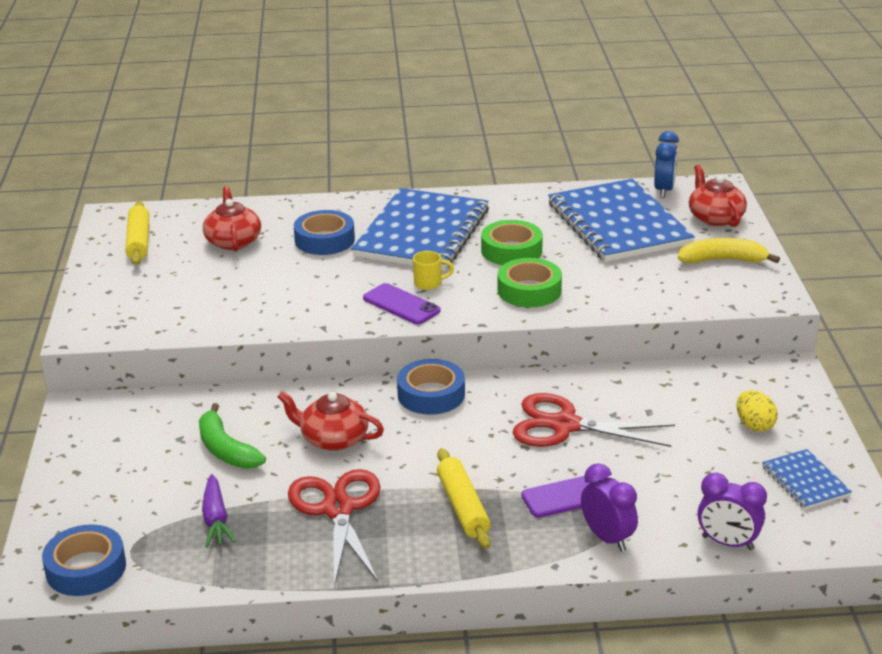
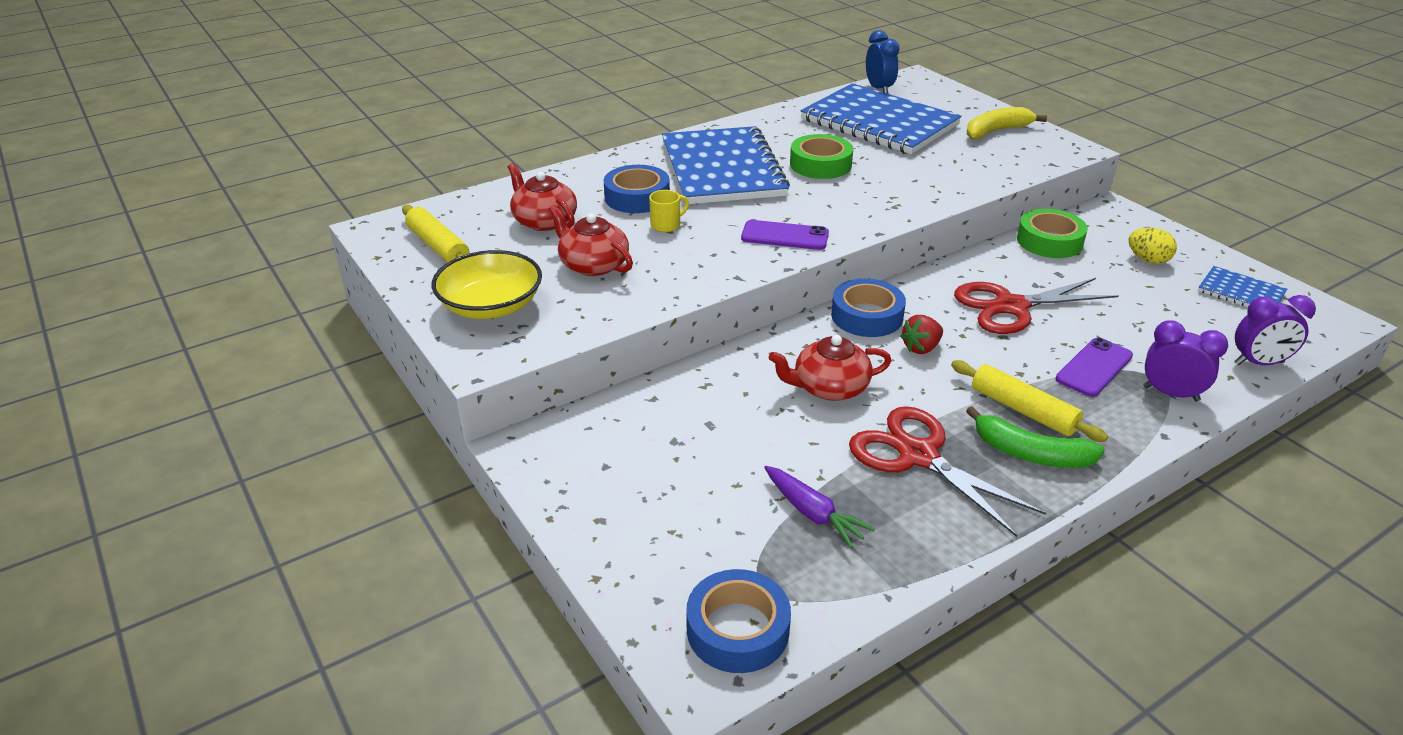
camera: 30 degrees left, 5 degrees up
green banana [199,403,266,469] -> green banana moved to [966,406,1105,468]
yellow mug [413,251,454,290] -> yellow mug moved to [649,190,689,232]
green tape [498,258,562,307] -> green tape moved to [1017,209,1088,258]
red teapot [689,165,747,227] -> red teapot moved to [549,205,633,276]
none -> yellow bowl [432,250,542,319]
none -> red strawberry [900,315,943,354]

